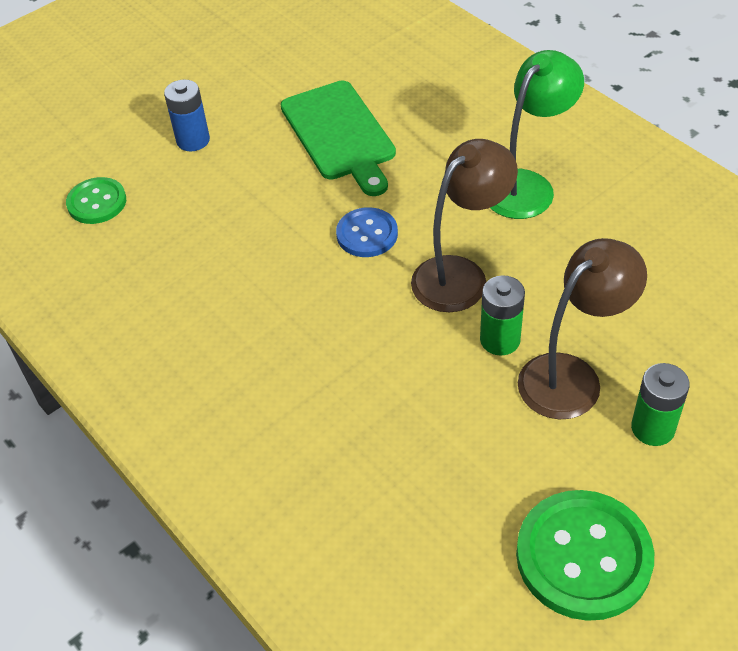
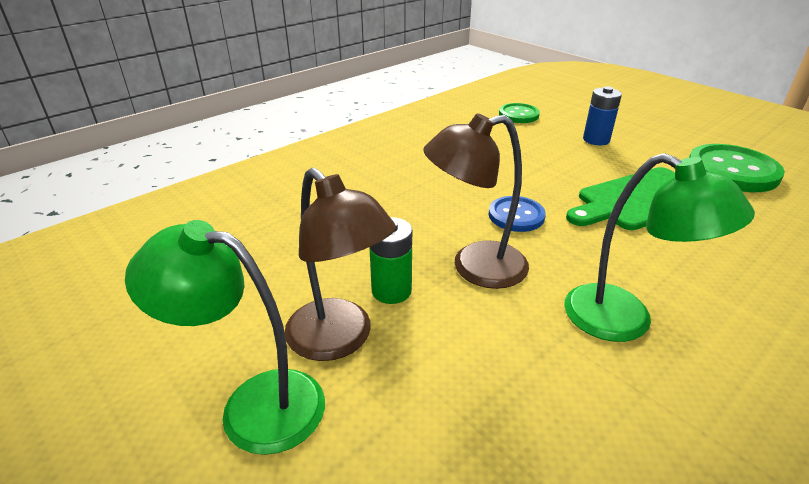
camera: 85 degrees right, 15 degrees down
brown lamp [411,139,518,312] -> brown lamp turned 120 degrees clockwise [423,113,529,289]
green button [516,490,654,621] -> green button moved to [689,144,785,192]
green battery [631,363,690,446] -> green lamp [125,220,325,455]

